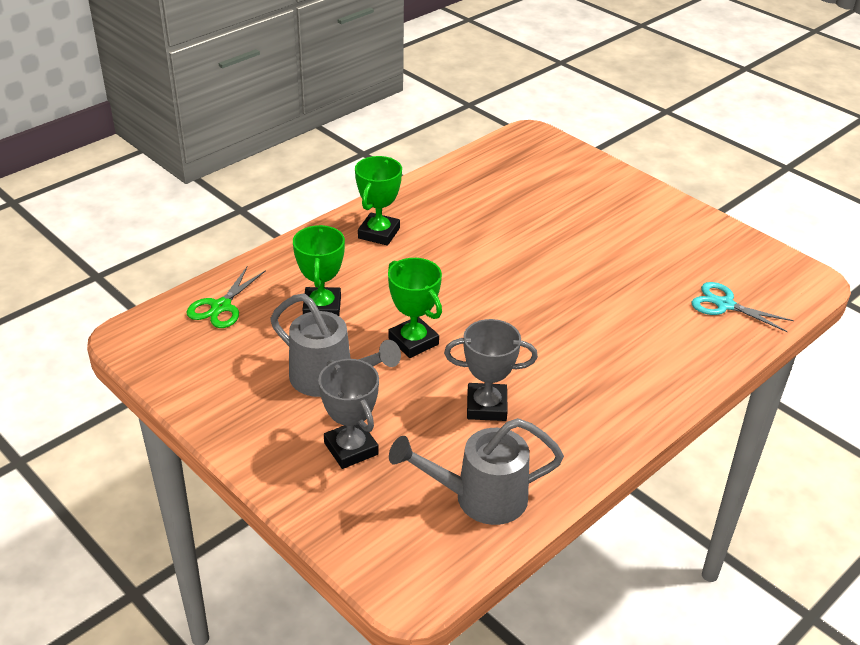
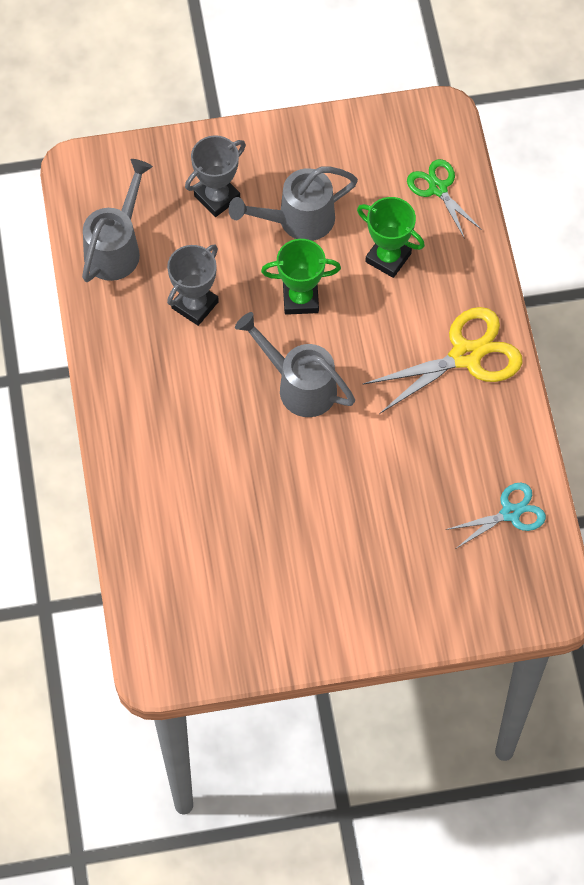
camera: 125 degrees right, 25 degrees up
grey trophy [318,359,379,469] -> grey trophy turned 45 degrees counterclockwise [185,135,246,217]
green trophy [355,156,402,246] -> yellow scissors [362,307,523,414]
turquoise scissors [692,282,794,332] -> turquoise scissors moved to [446,483,546,548]
none -> grey watering can [235,312,355,417]

